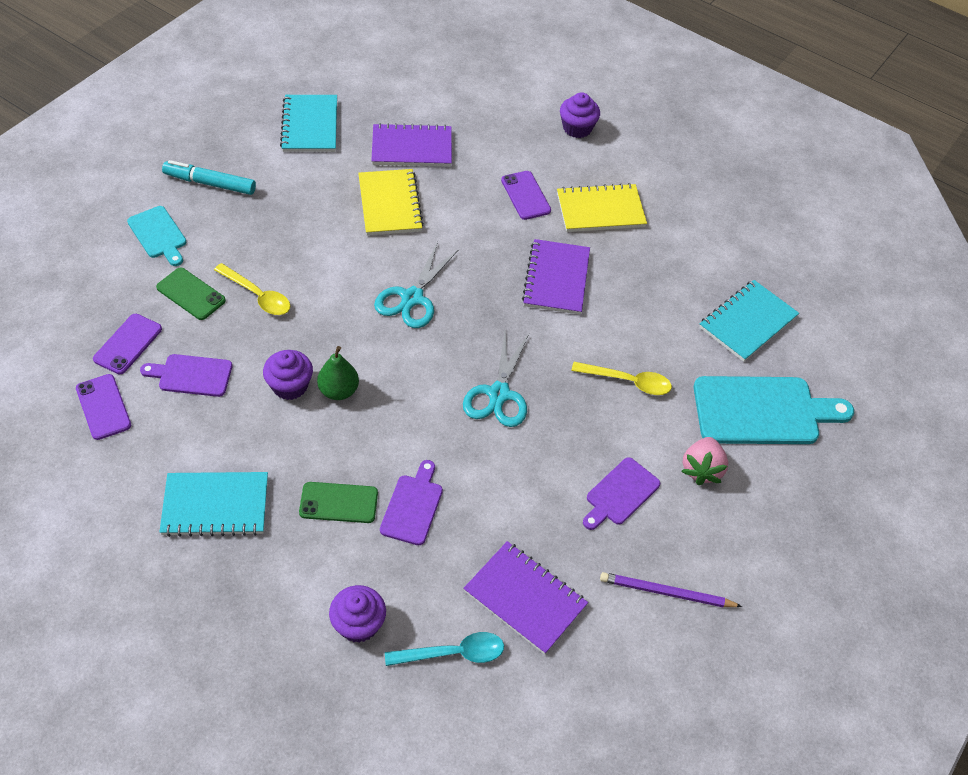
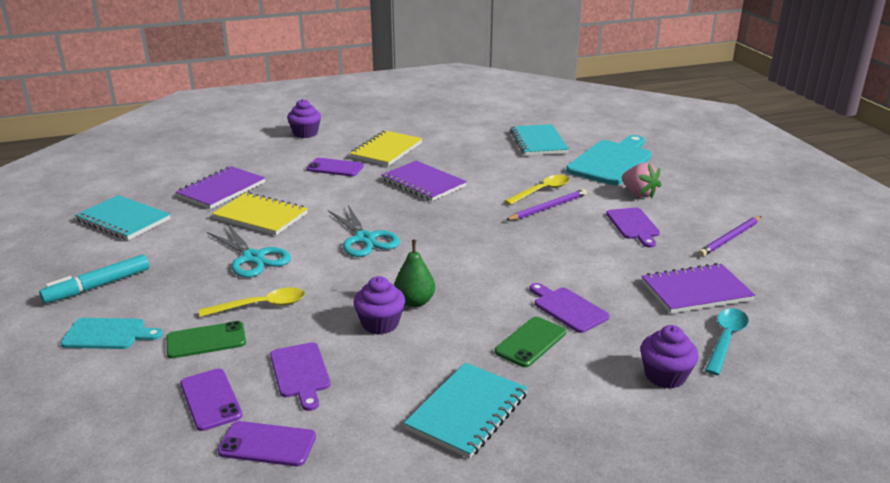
camera: 50 degrees left, 25 degrees down
purple cutting board [140,354,232,397] -> purple cutting board turned 60 degrees counterclockwise [270,342,331,411]
turquoise scissors [463,332,529,427] -> turquoise scissors moved to [207,224,291,278]
none -> purple pencil [506,189,587,221]

